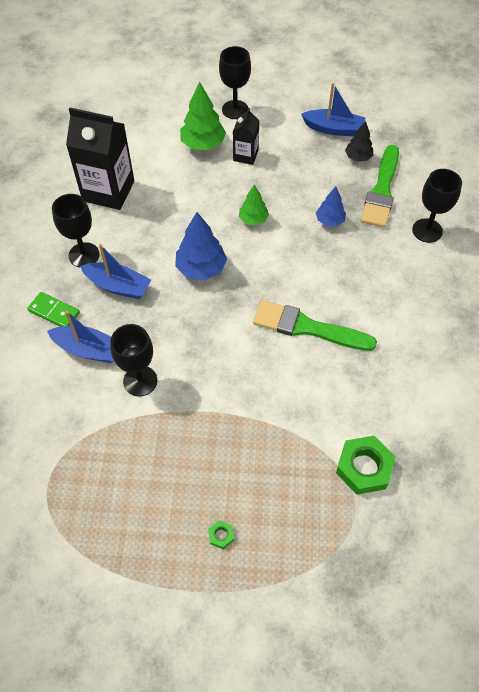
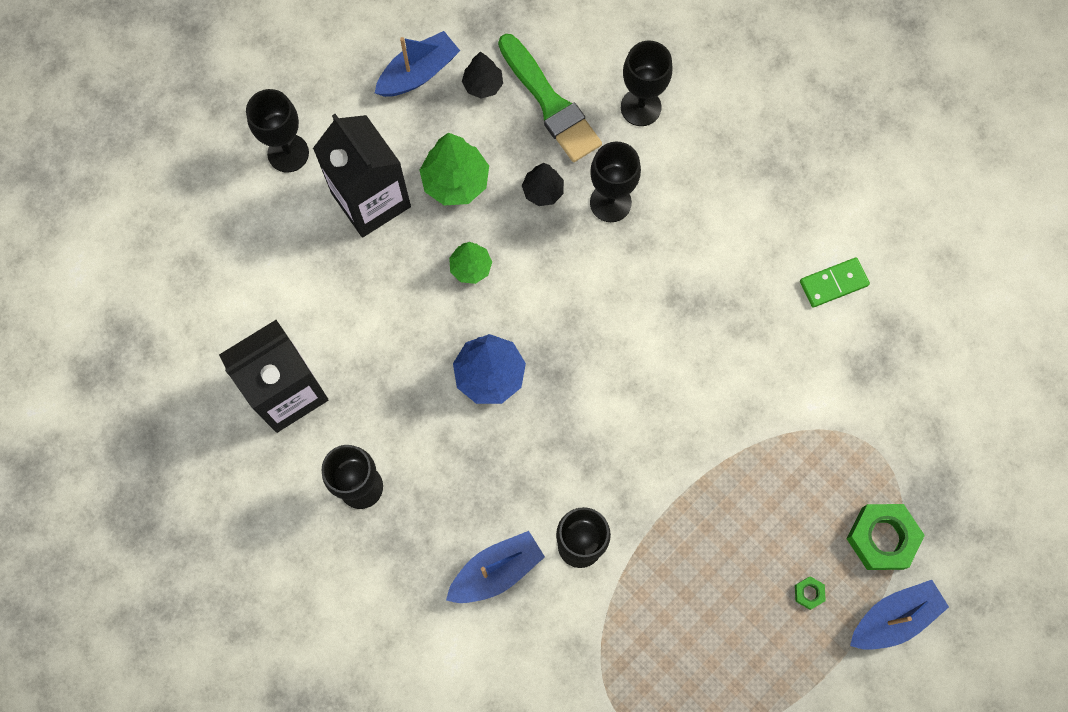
camera: 50 degrees left, 15 degrees up
green domino [27,292,80,327] -> green domino moved to [800,257,870,307]
blue boat [80,244,151,299] -> blue boat moved to [850,580,949,650]
green tree [180,81,226,150] -> green tree moved to [420,133,489,206]
black carton [233,108,259,165] -> black carton [313,114,411,238], size x1.87
green brush [253,300,377,351] -> none
blue tree [316,187,346,226] -> black tree [522,163,564,206]
green nut [336,436,396,495] -> green nut moved to [847,504,925,570]
none -> black goblet [590,141,641,222]

